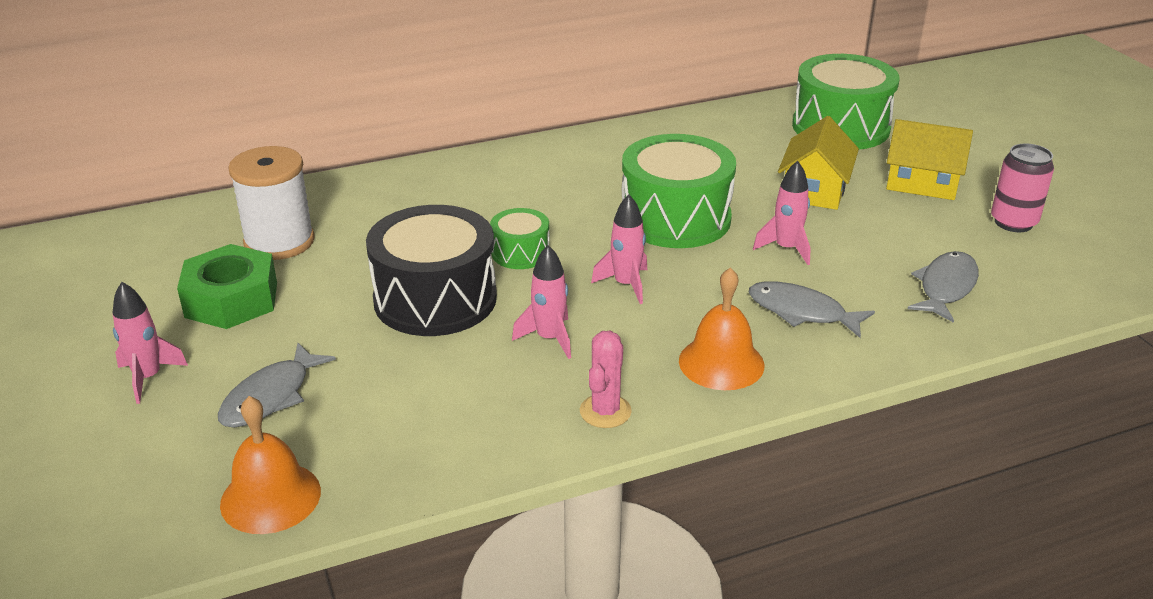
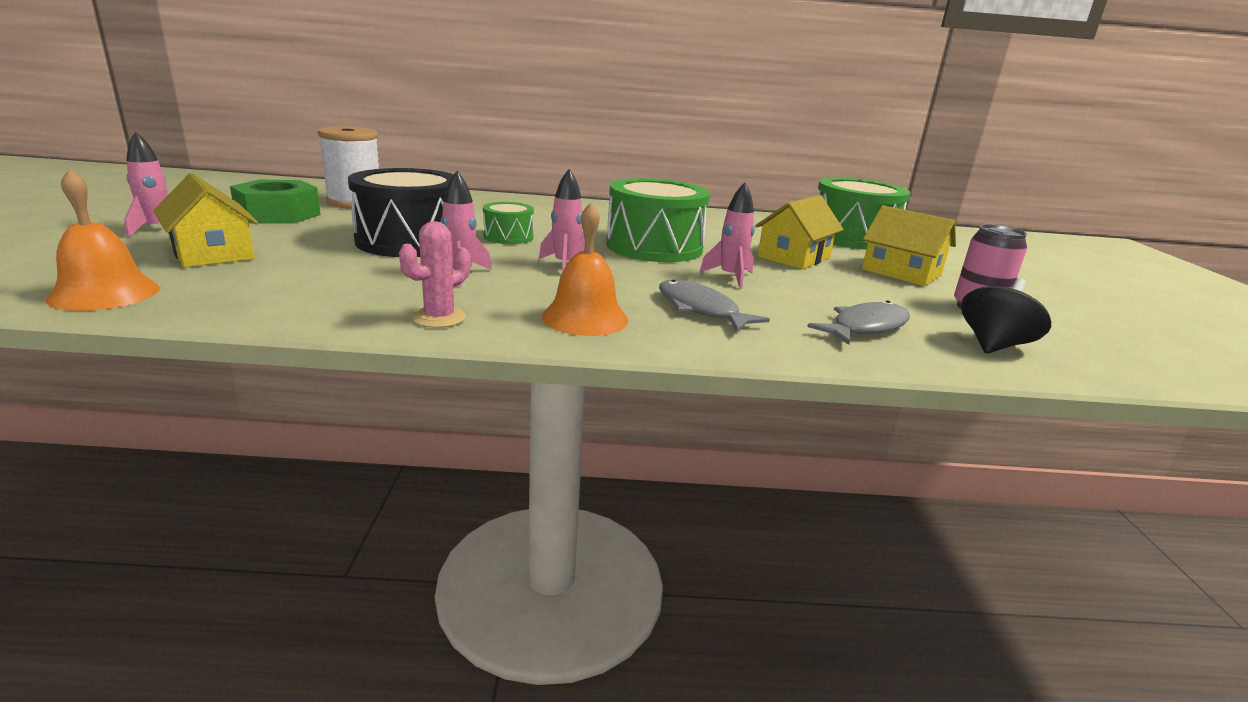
camera: 20 degrees right, 10 degrees down
grey fish [218,343,336,428] -> yellow house [153,173,258,267]
none -> black spinning top [961,278,1051,354]

